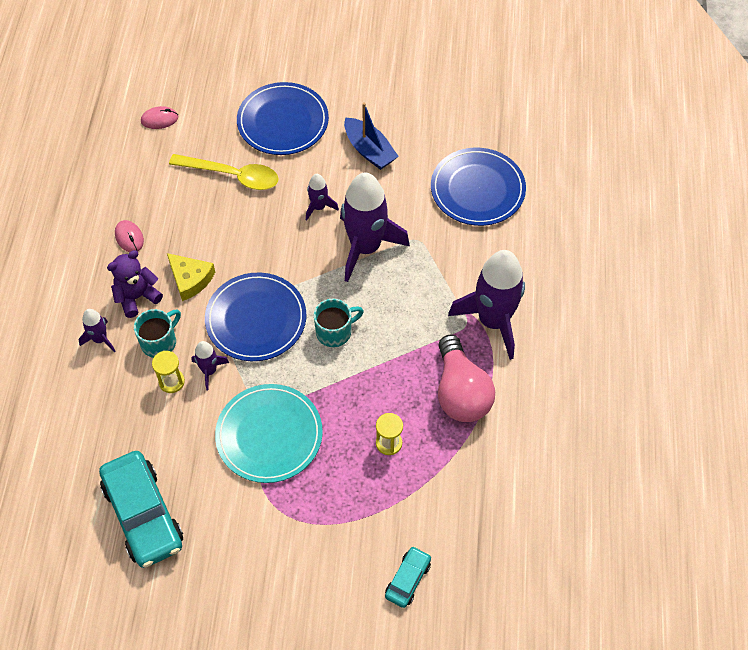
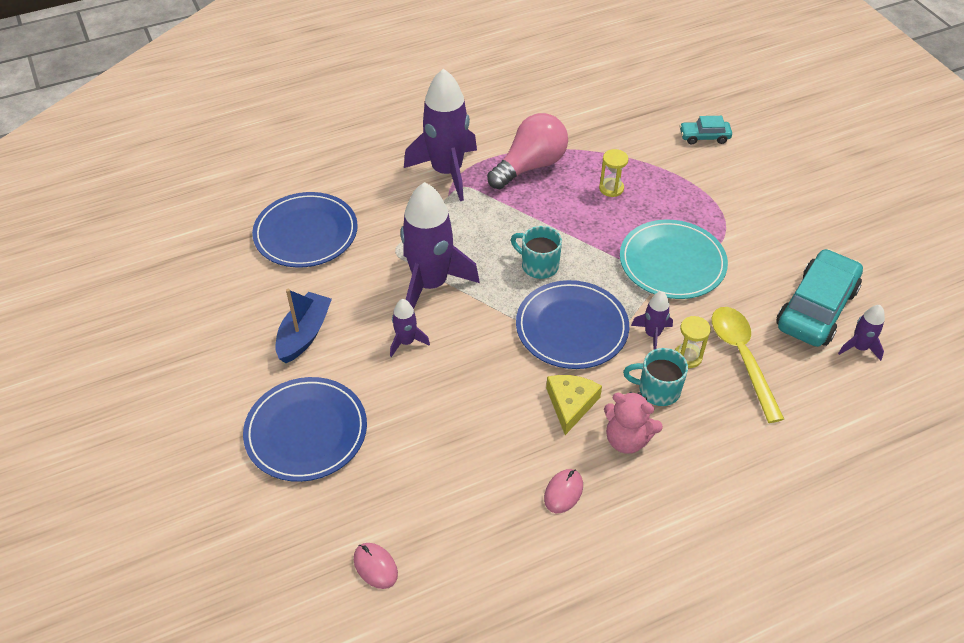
camera: 120 degrees left, 10 degrees down
purple rocket [79,309,115,352] -> purple rocket moved to [838,305,885,361]
purple teddy bear [107,250,163,318] -> pink teddy bear [604,392,663,454]
yellow spoon [169,154,279,190] -> yellow spoon moved to [712,307,784,423]

